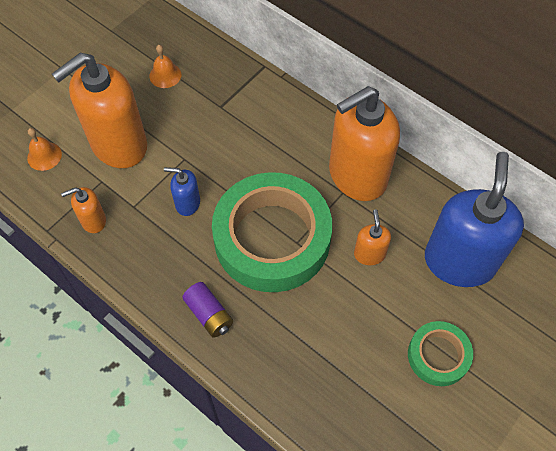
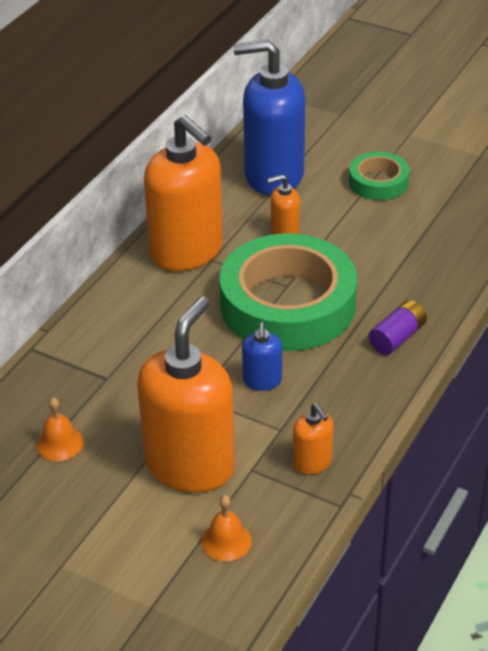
camera: 100 degrees left, 20 degrees down
orange soap dispenser [52,53,147,168] -> orange soap dispenser turned 105 degrees counterclockwise [137,296,235,493]

